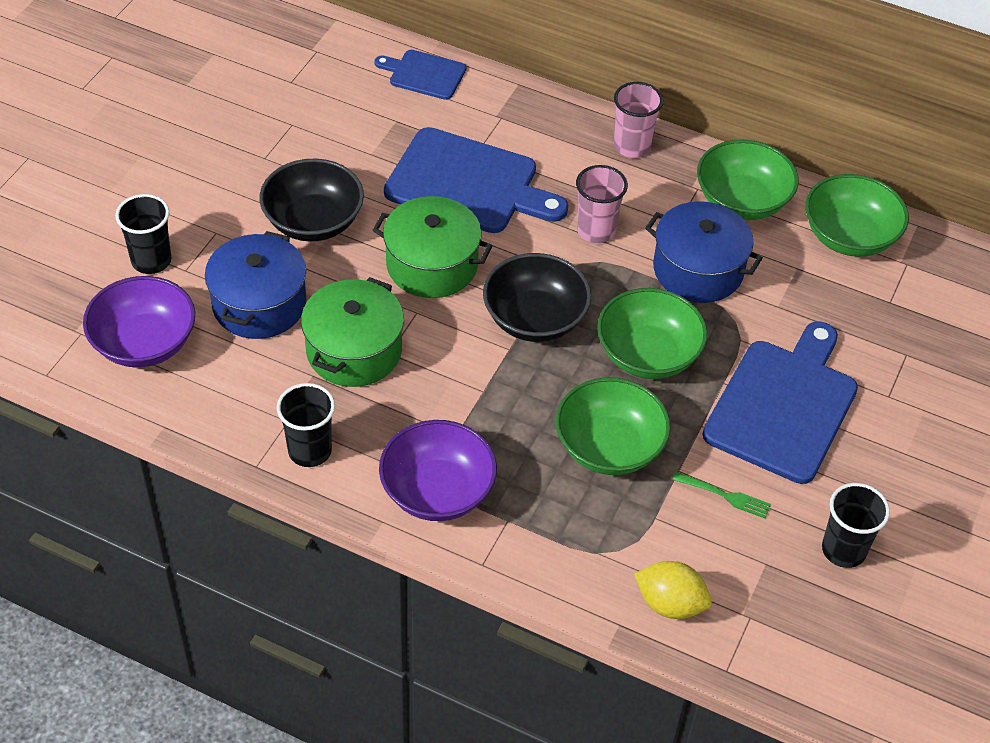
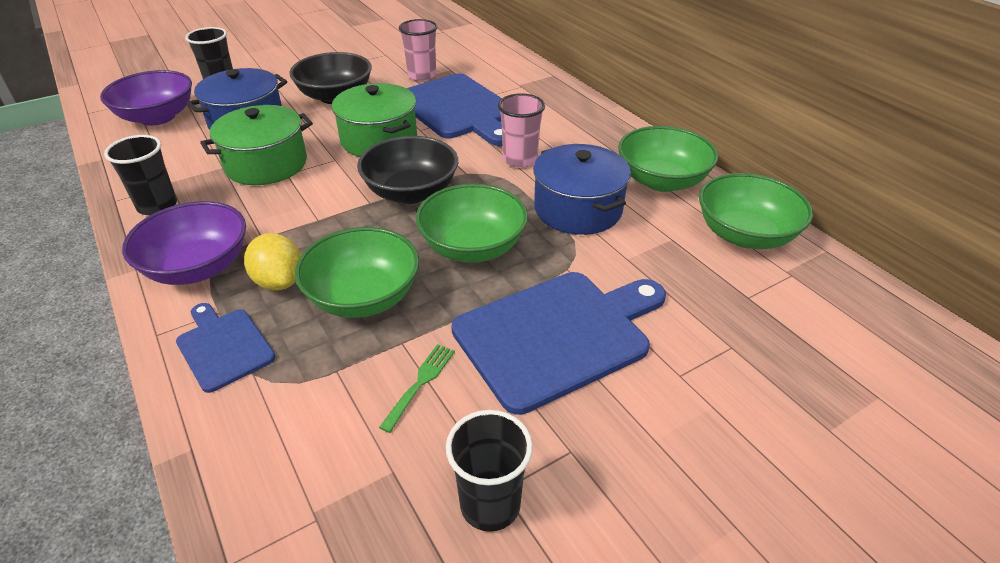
camera: 35 degrees right, 10 degrees down
blue cutting board [374,50,466,100] -> blue cutting board moved to [176,303,275,393]
pink cup [614,82,663,158] -> pink cup moved to [399,19,437,81]
yellow lemon [634,561,712,619] -> yellow lemon moved to [244,233,301,291]
green fork [673,472,771,518] -> green fork turned 120 degrees counterclockwise [379,344,455,433]

